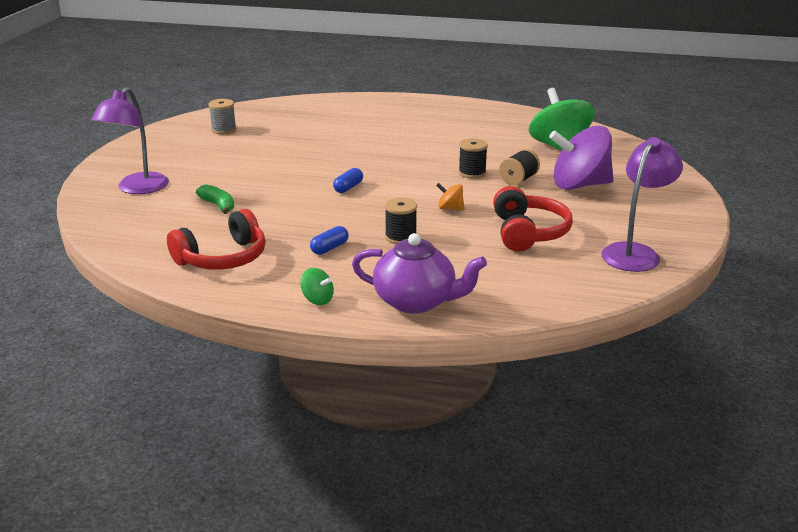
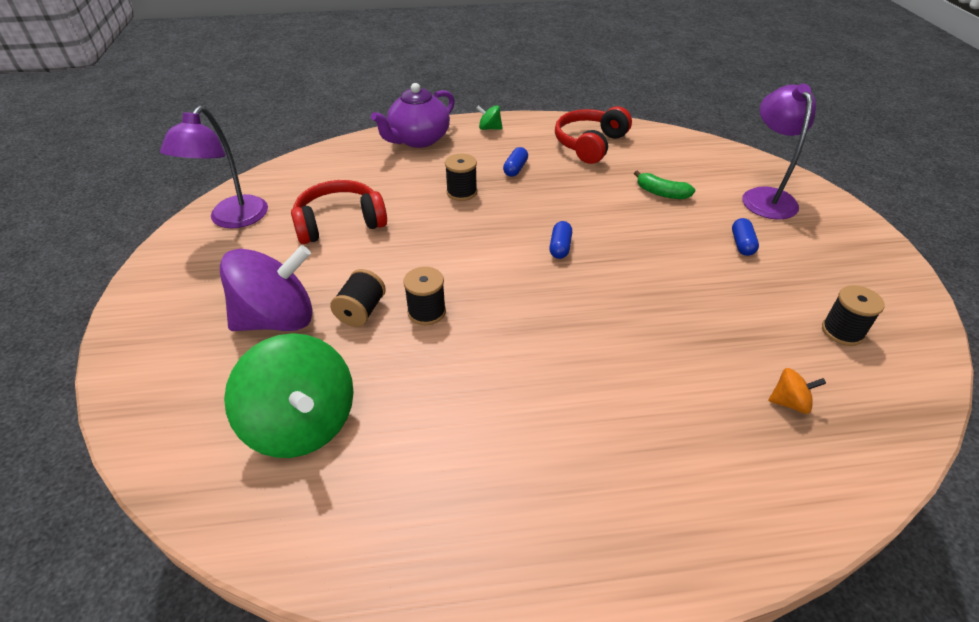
camera: 160 degrees right, 15 degrees up
grey spool [208,99,237,134] -> black spool [822,285,885,346]
purple teapot [352,233,487,313] -> purple teapot turned 45 degrees counterclockwise [371,83,455,148]
orange spinning top [436,183,465,210] -> orange spinning top moved to [768,368,826,414]
red headphones [493,186,573,252] -> red headphones turned 90 degrees clockwise [291,180,387,244]
none -> blue capsule [732,218,759,256]

